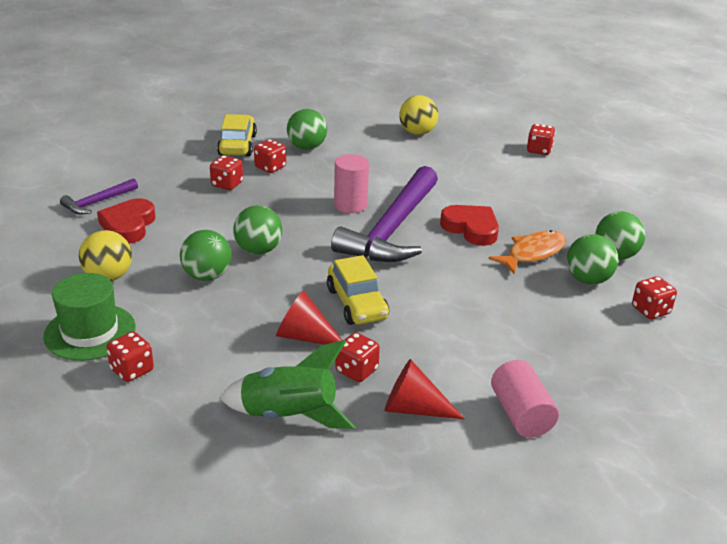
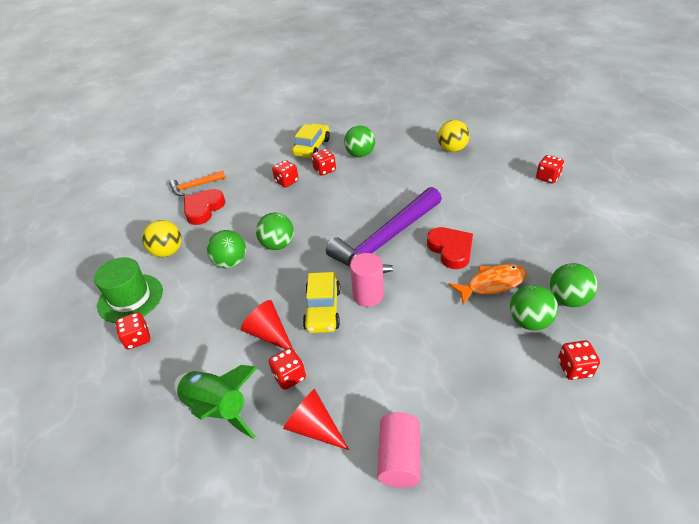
camera: 25 degrees right, 10 degrees up
purple hammer [60,178,138,214] -> orange hammer [169,171,226,196]
pink cylinder [334,154,369,213] -> pink cylinder moved to [350,253,384,307]

